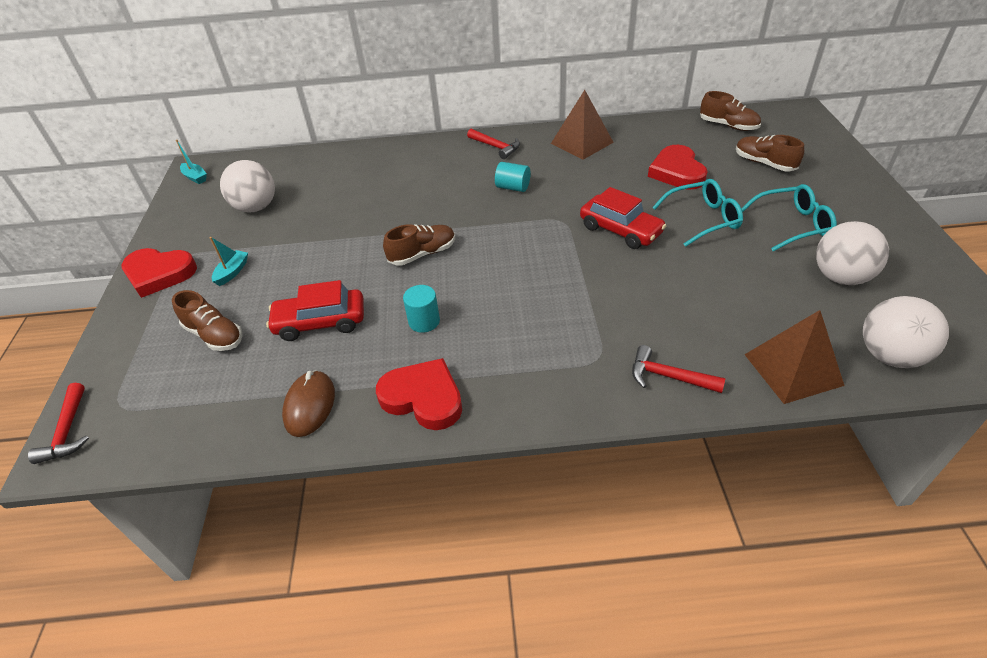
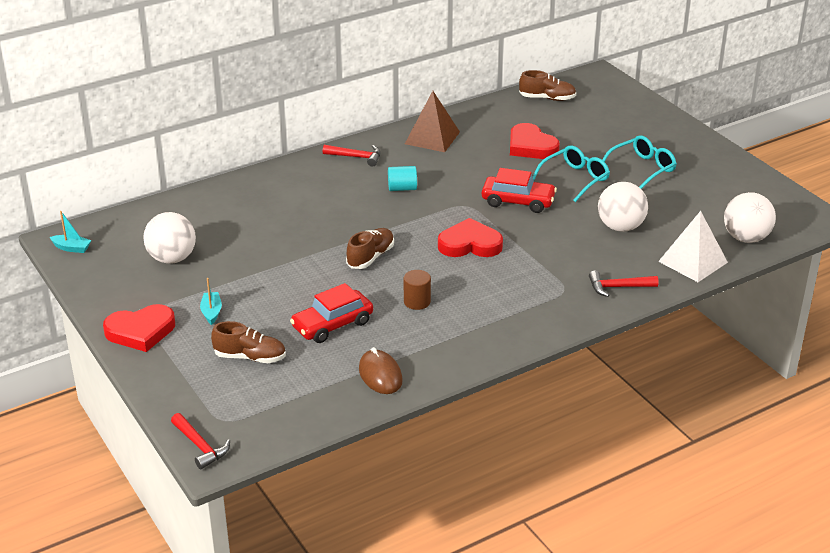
camera: 30 degrees left, 10 degrees down
red heart [376,358,462,430] -> red heart moved to [438,218,503,257]
turquoise cylinder [403,285,440,333] -> brown cylinder [404,270,431,310]
brown shoe [736,135,804,172] -> none
brown pyramid [744,310,845,404] -> white pyramid [658,211,728,282]
white ball [816,221,889,285] -> white ball moved to [598,182,648,232]

